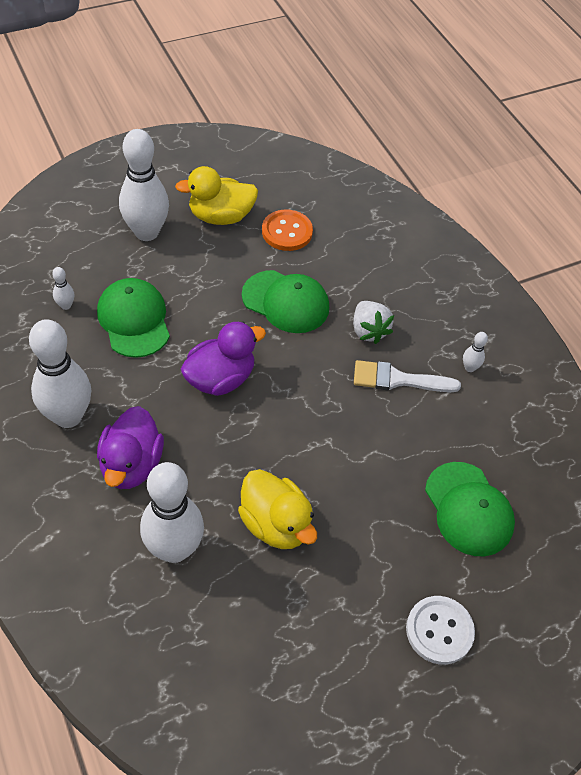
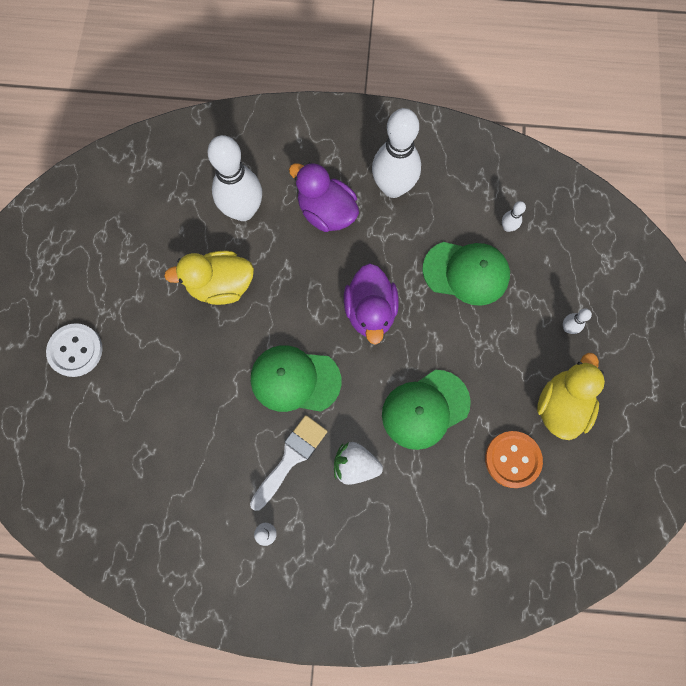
camera: 125 degrees right, 20 degrees up
white bowling pin [119,129,169,241] -> white bowling pin [563,308,592,334], size x0.41
green cap [425,462,515,556] -> green cap moved to [251,345,341,412]

